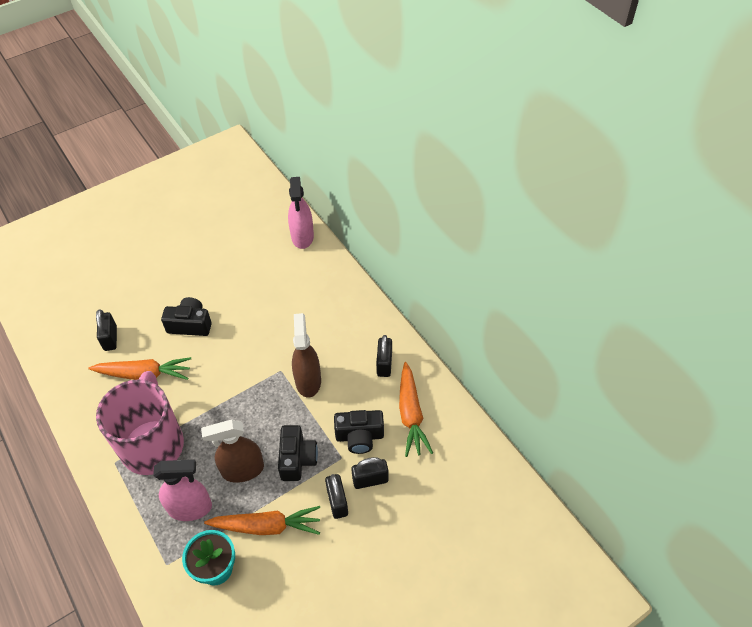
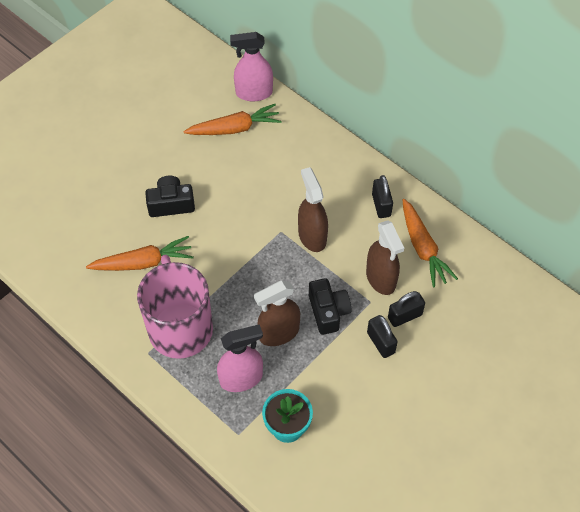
camera: 15 degrees left, 5 degrees up
black padlock [96,309,117,351] -> none
orange carrot [204,506,320,535] -> orange carrot moved to [183,104,282,135]
pink spray bottle [288,177,314,249] -> pink spray bottle turned 105 degrees clockwise [230,32,273,101]
black camera [334,410,384,454] -> brown spray bottle [366,220,404,295]

